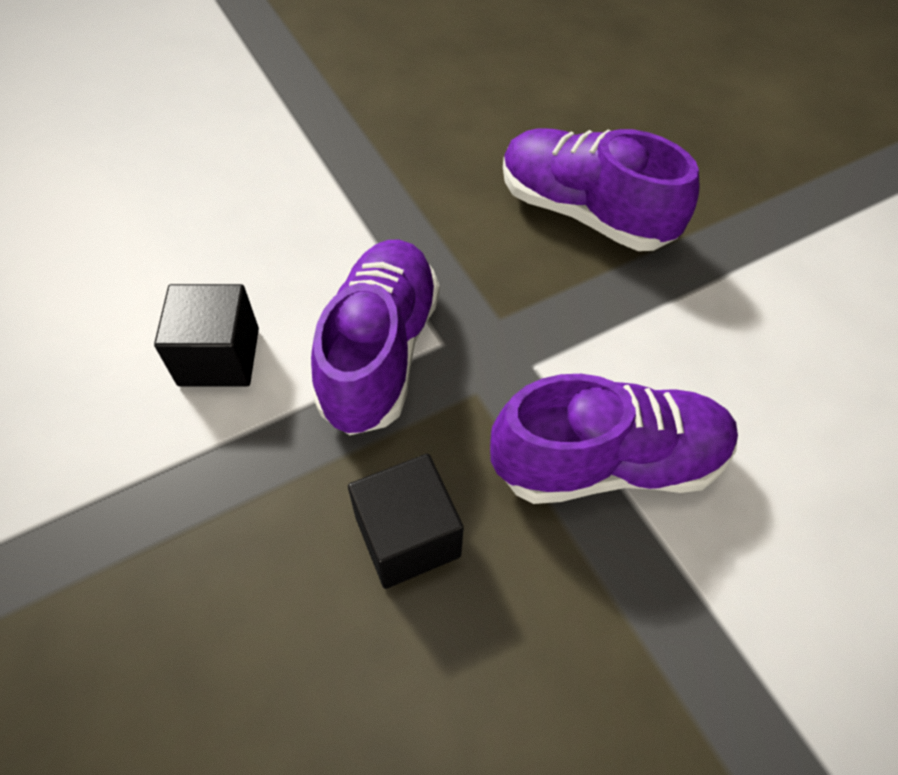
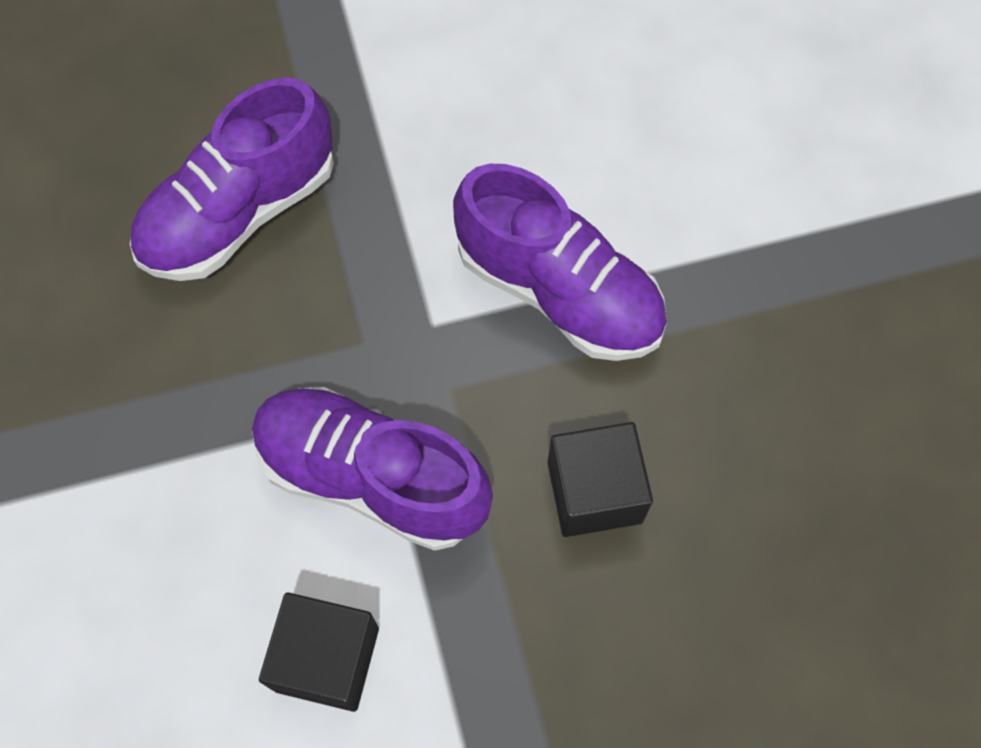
camera: 75 degrees left, 10 degrees up
purple shoe [490,374,738,504] -> purple shoe turned 120 degrees clockwise [453,164,667,361]

